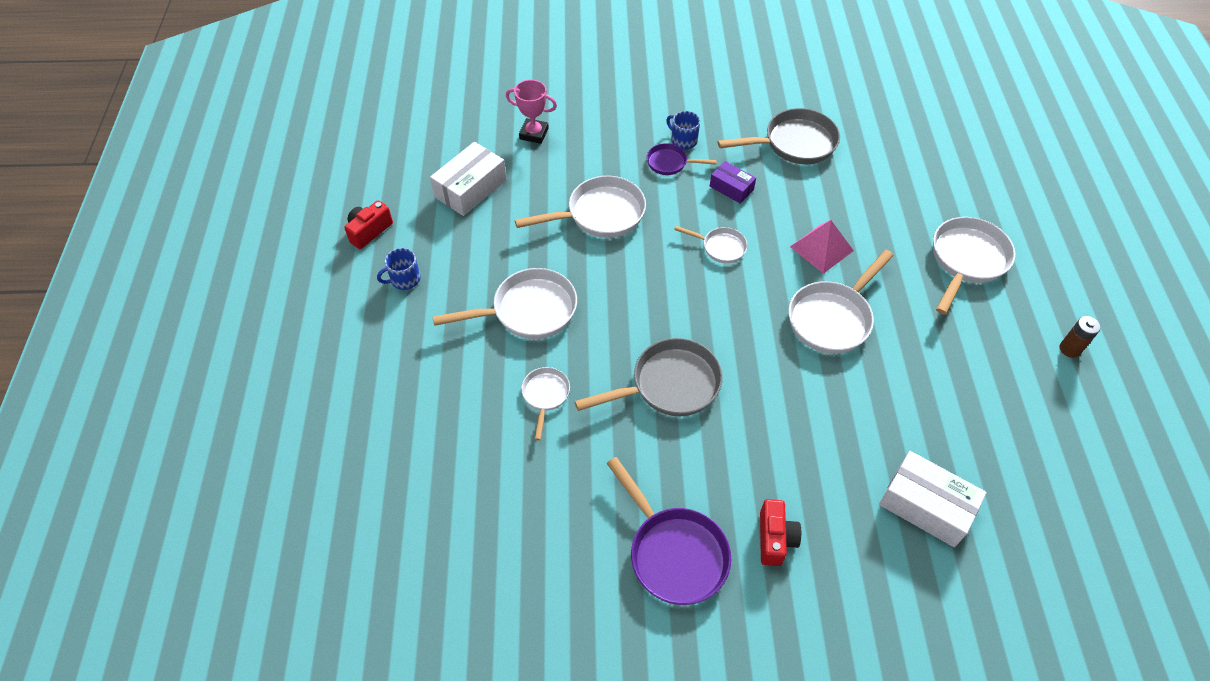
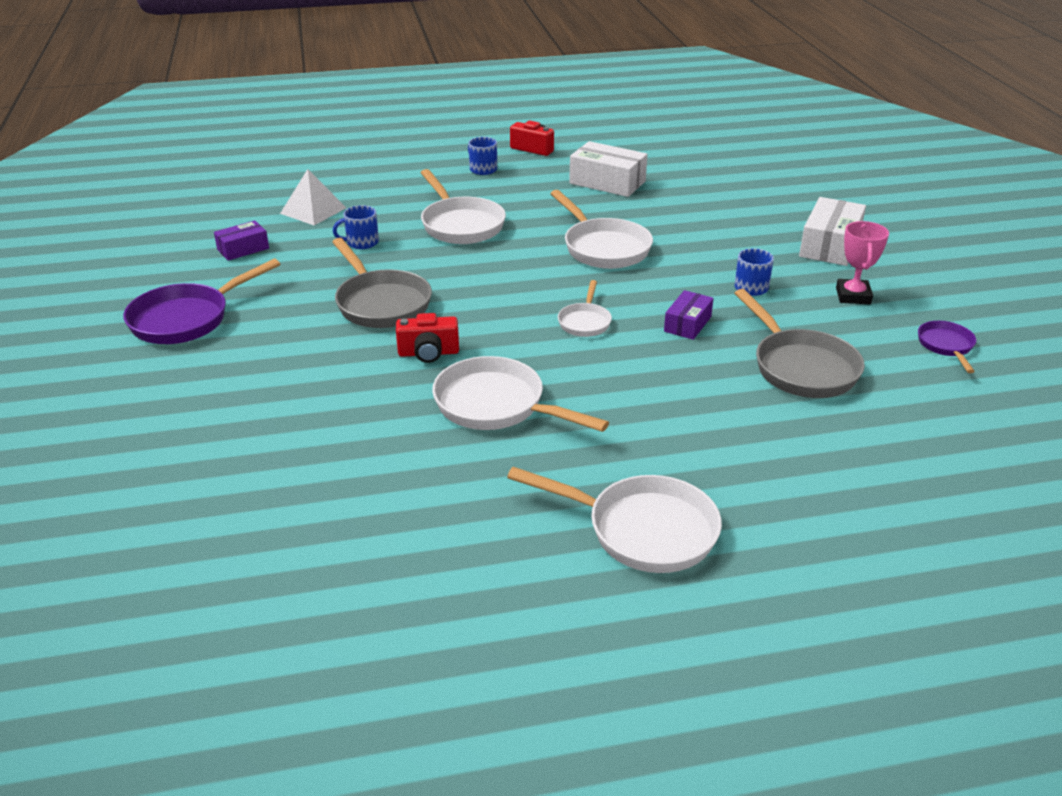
camera: 80 degrees right, 20 degrees down
pink trophy [506,80,557,144] -> pink trophy moved to [836,221,889,304]
white pan [521,367,570,440] -> blue mug [333,205,379,249]
purple pan [646,143,717,175] -> purple pan moved to [918,321,976,373]
red camera [760,499,801,566] -> red camera moved to [396,313,459,363]
pink pyramid [790,220,854,274] -> none
white box [879,451,987,547] -> white box moved to [799,197,866,266]
brown battery [1060,316,1101,358] -> none
none -> purple box [214,220,269,261]
none -> white pyramid [280,169,346,225]

